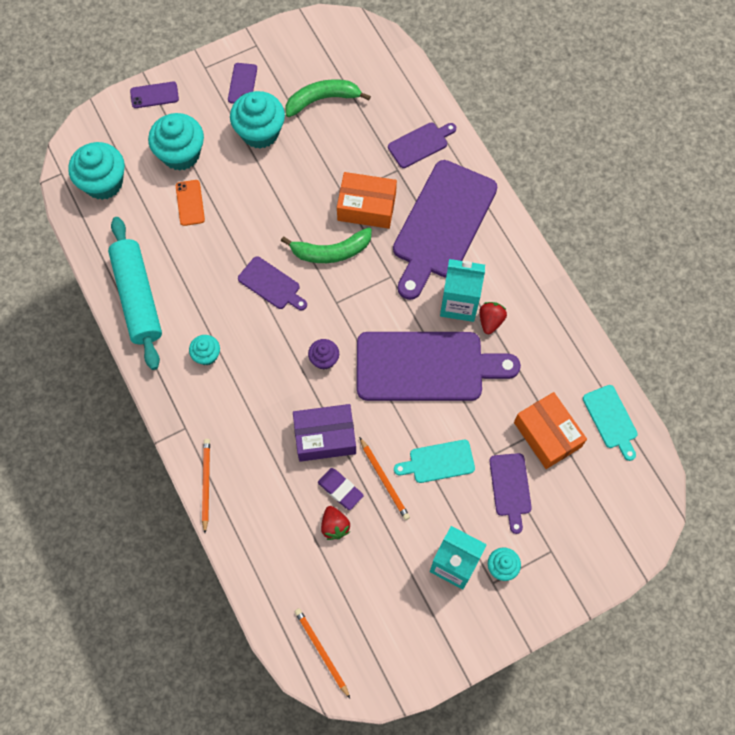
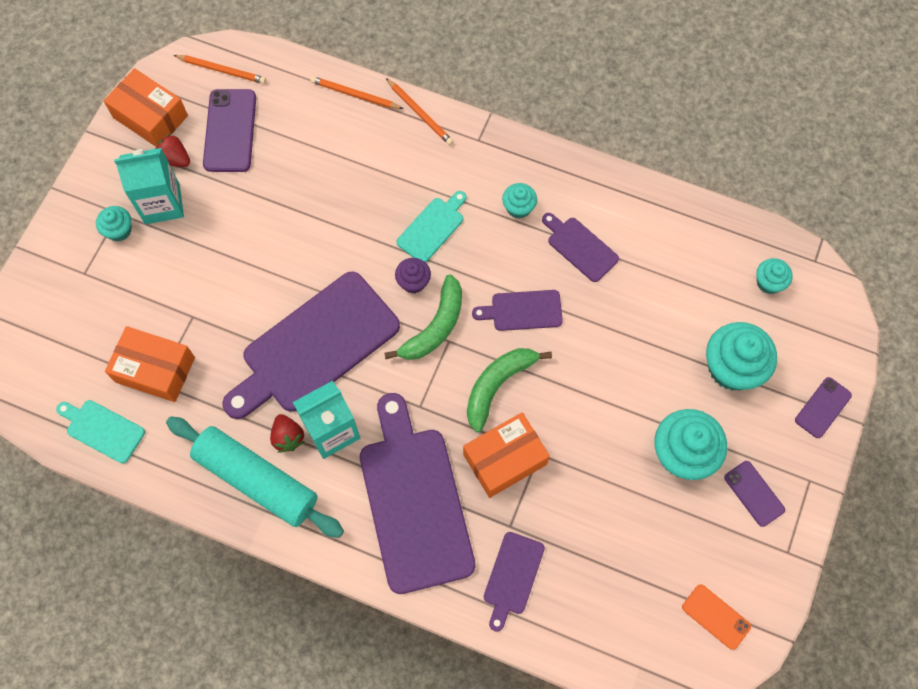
camera: 140 degrees right, 0 degrees up
turquoise cupcake [68,142,125,200] -> turquoise cupcake [756,258,793,294], size x0.53
turquoise rolling pin [108,217,162,370] -> turquoise rolling pin moved to [166,417,344,538]
orange phone [176,180,205,226] -> orange phone moved to [682,584,751,650]
green banana [285,79,371,117] -> green banana moved to [384,274,462,360]
purple box [293,404,356,462] -> none
purple eraser [318,468,364,510] -> none
red strawberry [321,506,350,540] -> red strawberry moved to [155,134,190,167]
orange pencil [359,437,410,520] -> orange pencil moved to [310,76,403,109]
turquoise cutting board [394,440,475,483] -> turquoise cutting board moved to [397,191,466,263]
purple cutting board [489,453,532,534] -> purple cutting board moved to [542,213,619,282]
none -> orange box [103,68,188,147]
none -> purple phone [203,89,256,172]

